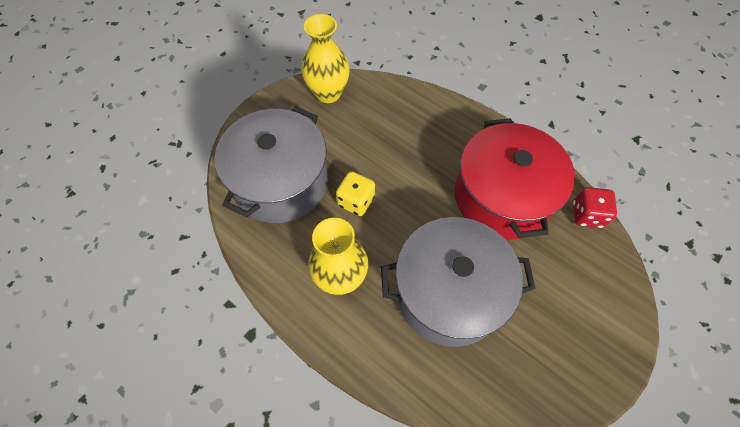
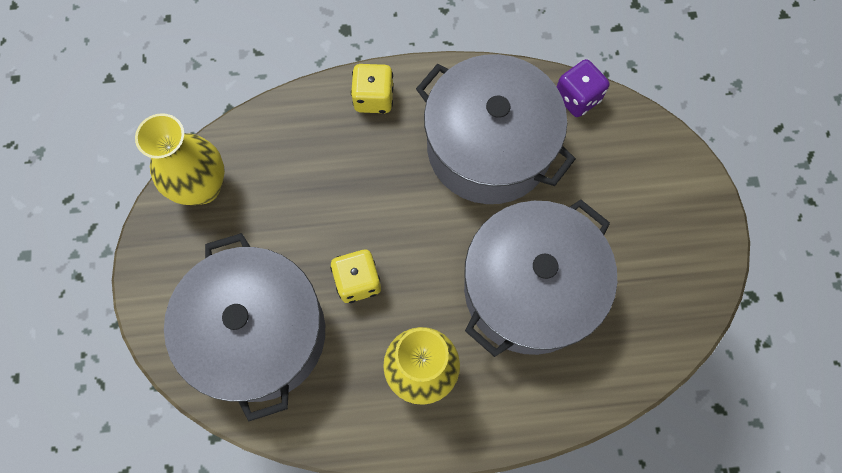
camera: 45 degrees left, 10 degrees up
red pot [454,118,575,240] -> grey pot [416,54,576,204]
red dice [573,187,617,228] -> purple dice [556,59,610,117]
none -> yellow dice [351,64,393,113]

